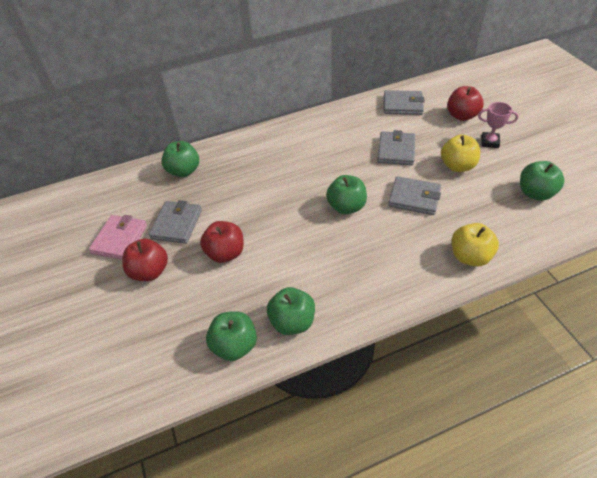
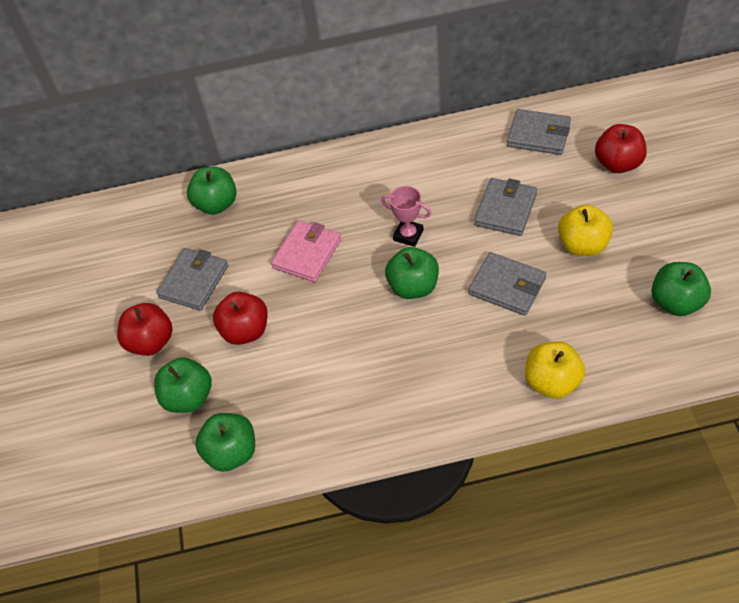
camera: 15 degrees right, 5 degrees up
pink wallet [89,215,147,260] -> pink wallet moved to [271,220,341,282]
green apple [267,287,315,335] -> green apple moved to [154,357,212,413]
pink trophy [478,102,518,148] -> pink trophy moved to [381,186,431,247]

